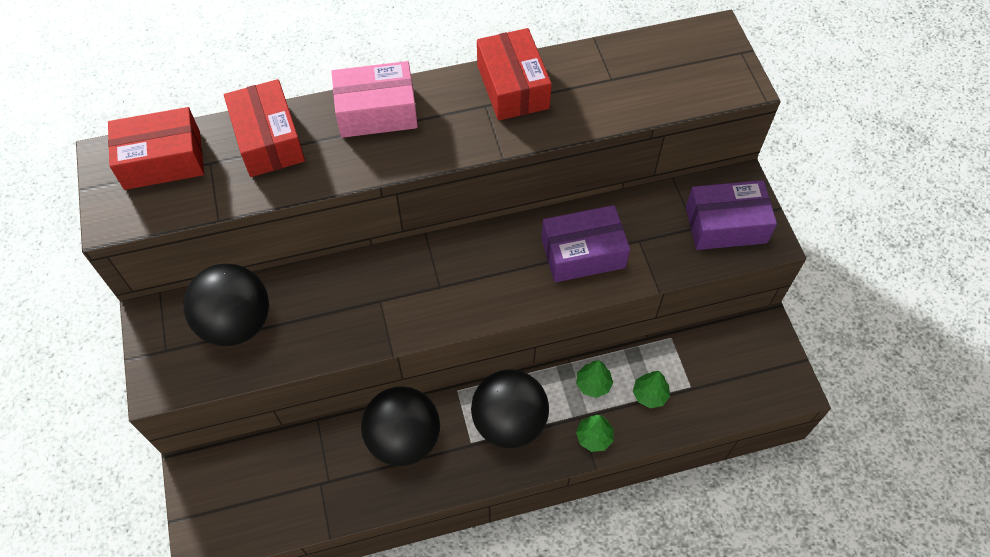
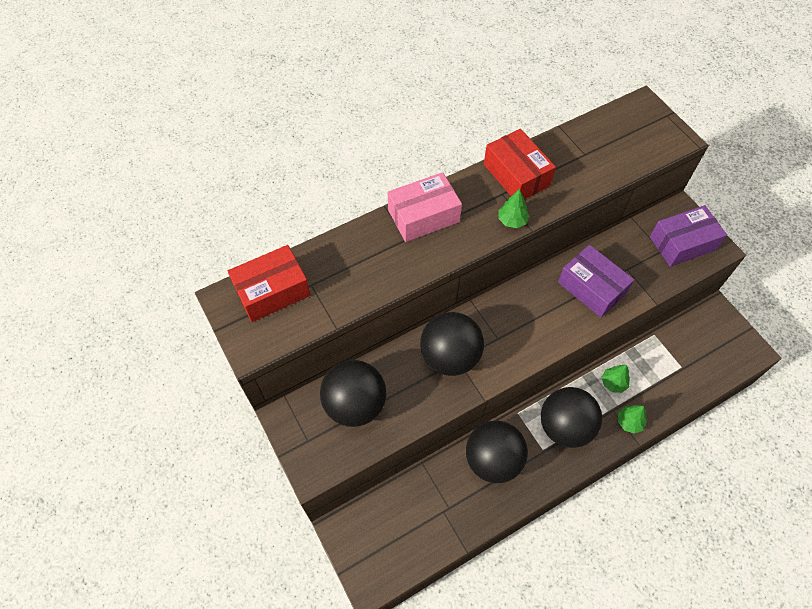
camera: 15 degrees left, 0 degrees up
red box [224,79,305,177] -> none
purple box [541,205,630,282] -> purple box turned 75 degrees clockwise [558,245,634,318]
green tree [633,371,670,408] -> green tree moved to [498,189,529,228]
none -> black ball [420,312,484,376]

